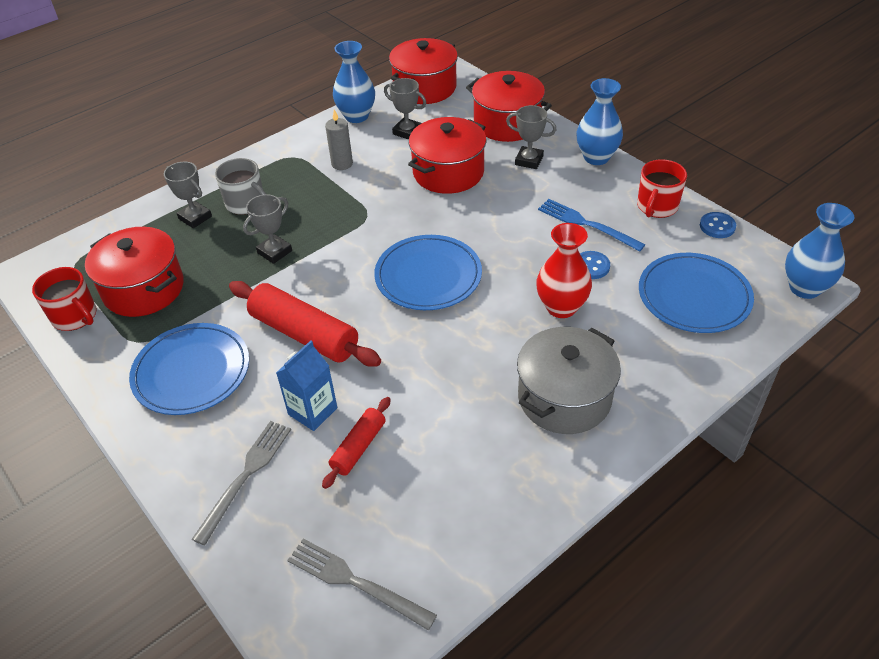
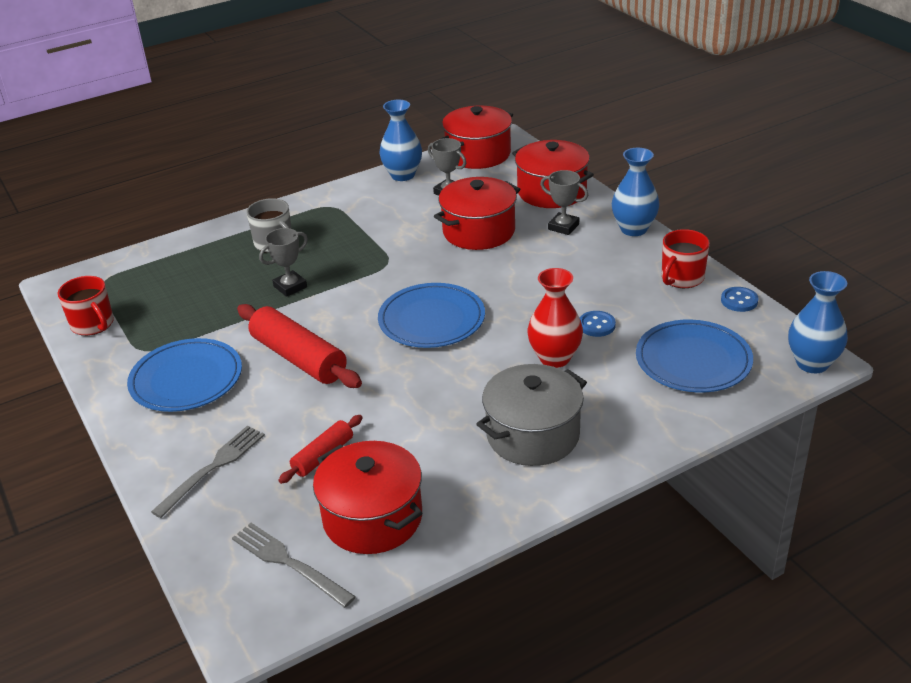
camera: 10 degrees right, 10 degrees down
red pot [85,227,184,317] -> red pot moved to [313,441,422,554]
grey trophy [164,162,212,228] -> none
blue carton [276,341,338,431] -> none
grey candle [325,110,353,170] -> none
blue fork [538,199,646,252] -> none

